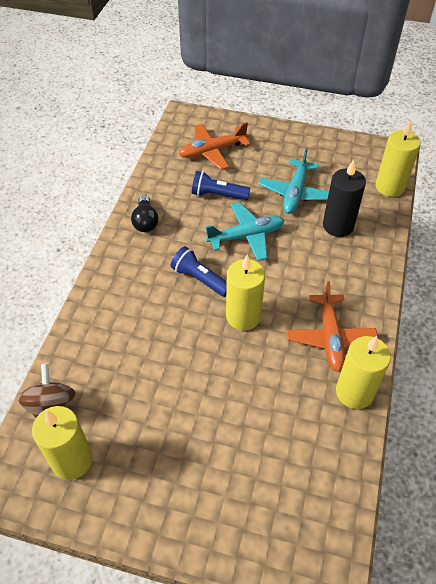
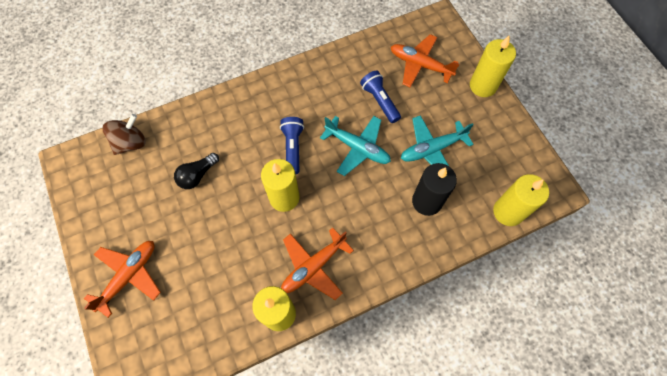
camera: 50 degrees right, 15 degrees up
yellow candle [32,406,93,480] -> yellow candle moved to [470,36,516,97]
black light bulb [131,194,158,232] -> black light bulb moved to [174,153,219,189]
none -> orange plane [84,241,161,318]

